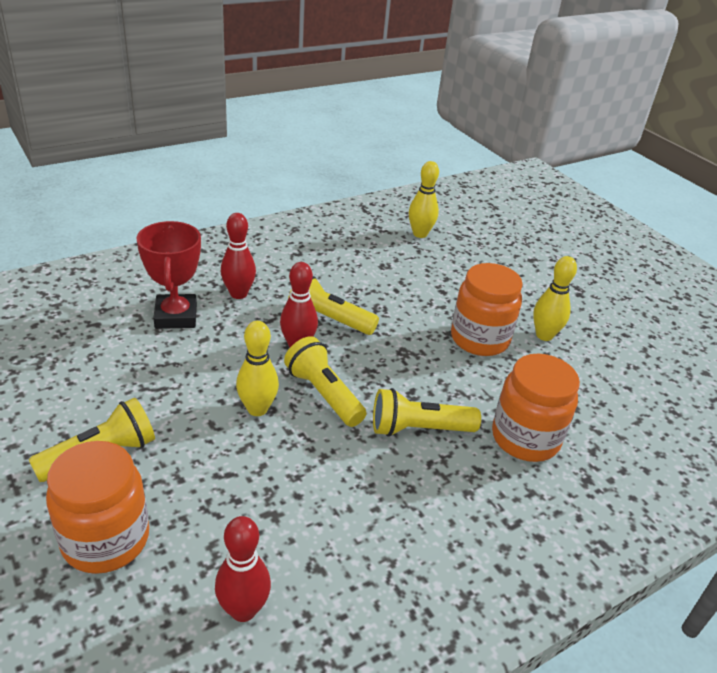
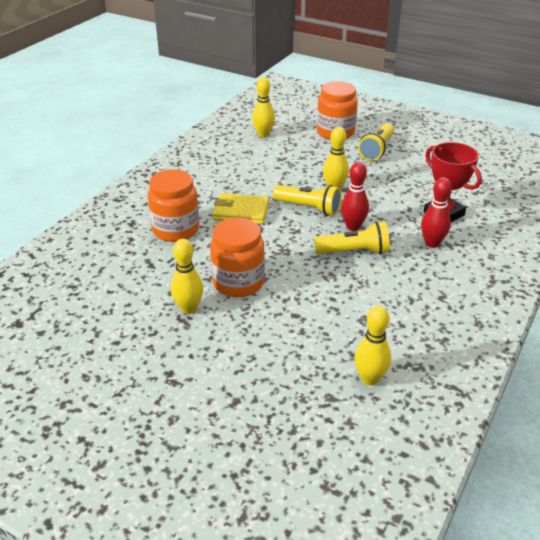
camera: 155 degrees right, 0 degrees up
red bowling pin [215,516,271,622] -> yellow bowling pin [252,77,275,138]
yellow flashlight [373,388,481,437] -> yellow wallet [213,193,269,224]

